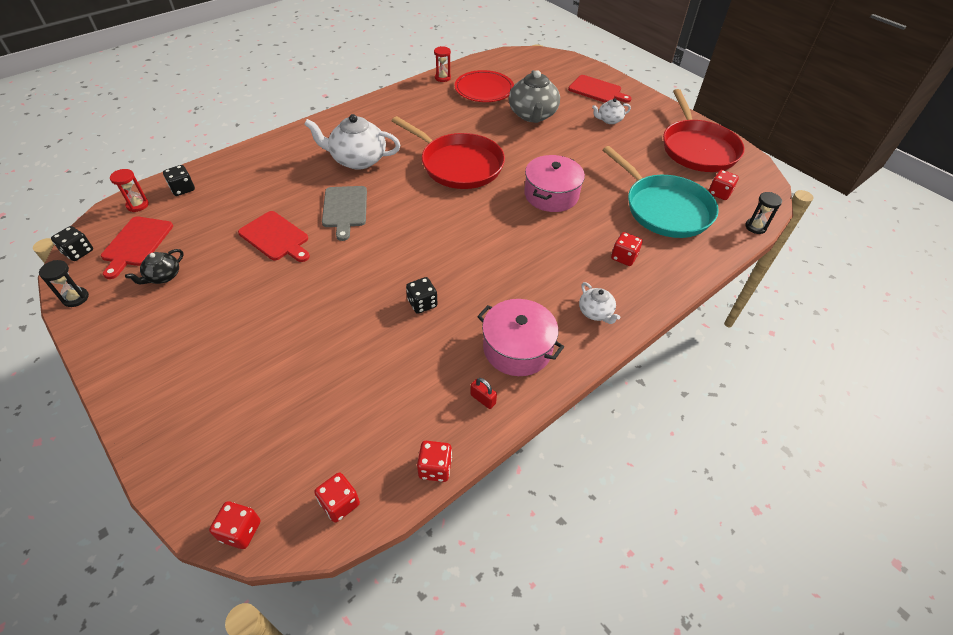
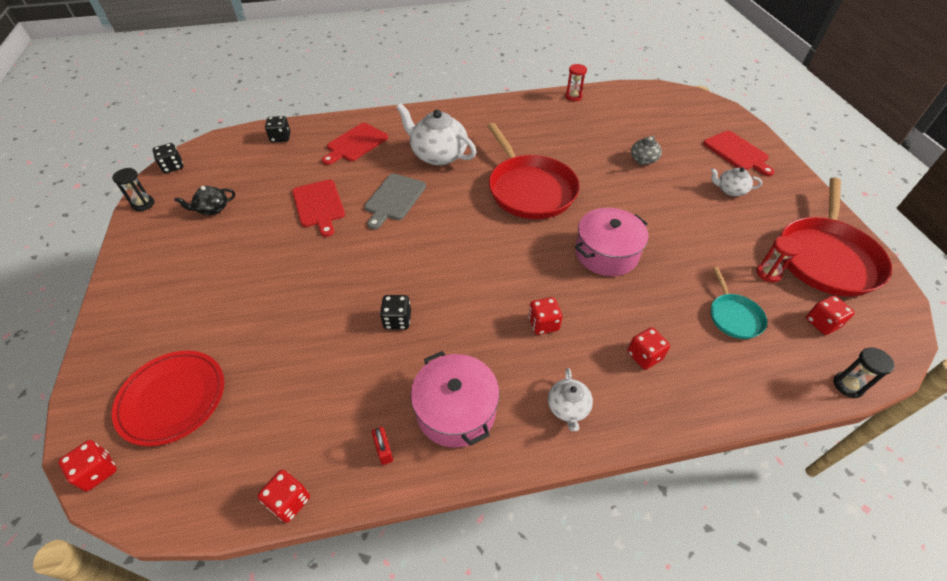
camera: 30 degrees right, 0 degrees up
red cutting board [101,216,173,279] -> red cutting board moved to [322,123,388,165]
red hourglass [110,169,149,212] -> red hourglass moved to [756,236,802,282]
red dice [314,472,360,523] -> red dice moved to [529,297,562,335]
red plate [455,70,514,102] -> red plate moved to [112,351,224,446]
grey teapot [509,70,560,123] -> grey teapot [631,135,662,165], size x0.52
turquoise pan [603,146,719,238] -> turquoise pan [711,267,767,339], size x0.49

